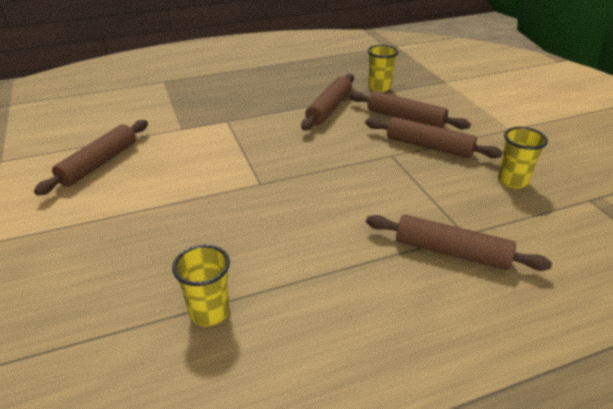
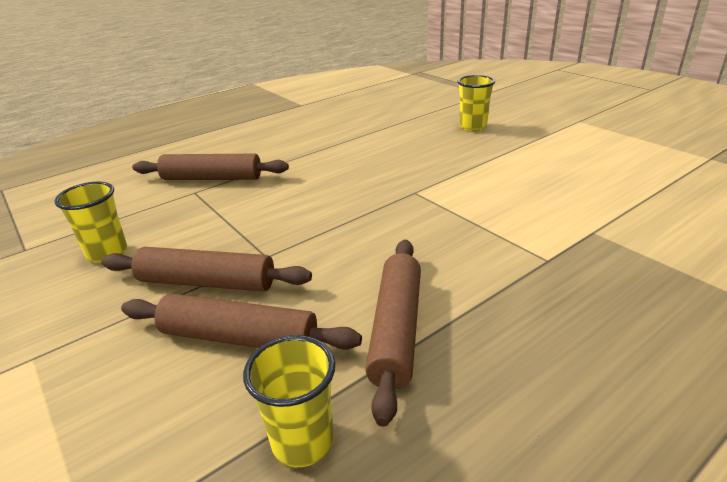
camera: 165 degrees right, 5 degrees down
brown rolling pin [34,120,148,195] -> none
yellow cup [172,245,230,327] -> yellow cup moved to [457,75,495,131]

